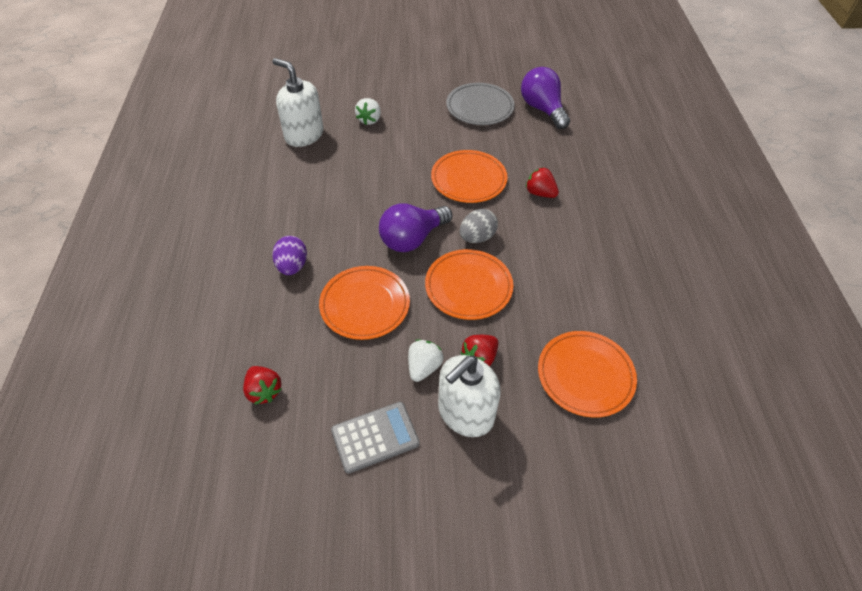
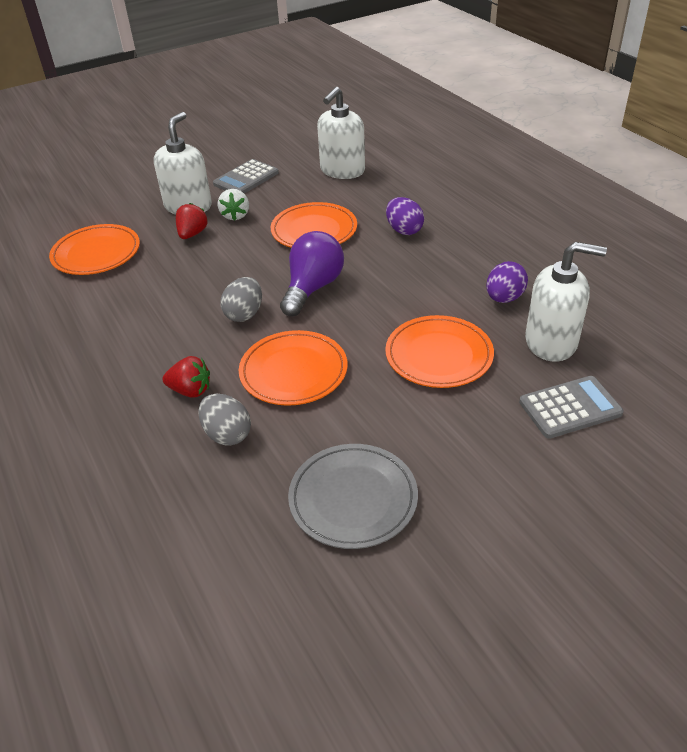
camera: 155 degrees right, 10 degrees down
red strawberry [243,366,282,405] -> white soap dispenser [317,87,365,179]
white strawberry [355,98,381,125] -> none
orange plate [425,249,513,320] -> orange plate moved to [385,315,494,388]
purple light bulb [521,67,570,129] -> none
none -> grey egg [198,394,251,446]
none -> purple egg [486,261,528,303]
none -> grey calculator [519,376,624,439]

